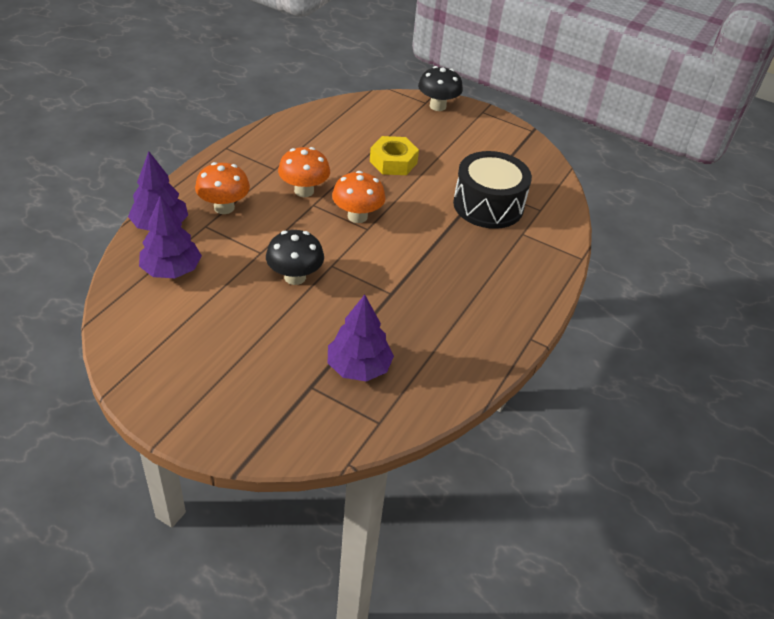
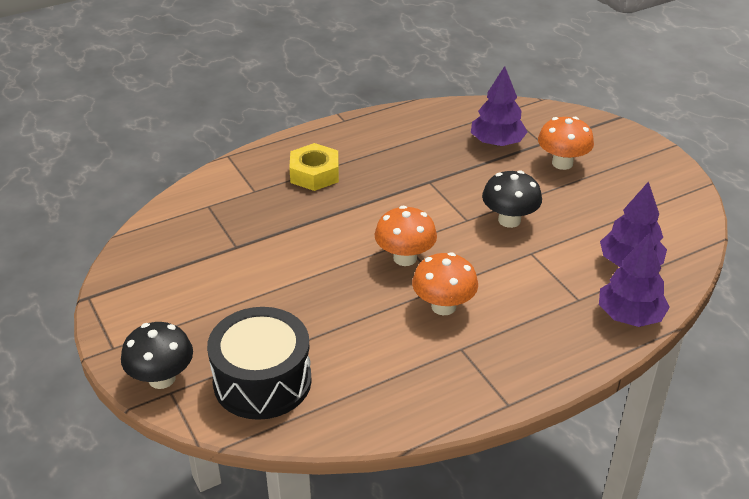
camera: 145 degrees left, 5 degrees down
orange mushroom [195,162,250,214] -> orange mushroom moved to [538,117,594,170]
yellow nut [370,136,419,175] -> yellow nut moved to [289,143,339,191]
black drum [453,151,532,229] -> black drum moved to [207,307,312,420]

